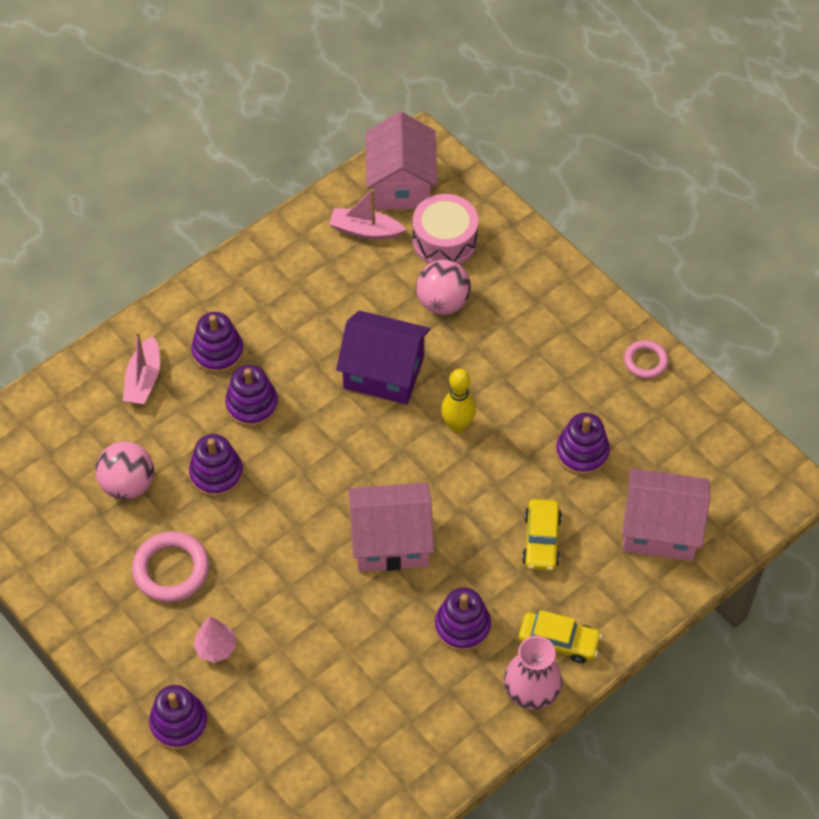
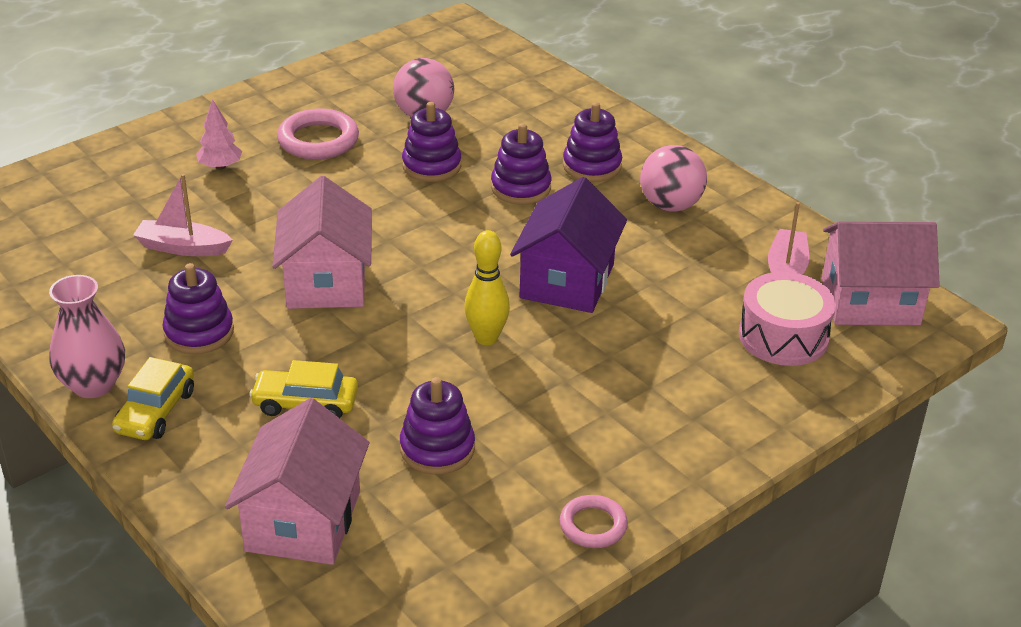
camera: 90 degrees right, 20 degrees down
pink boat [123,332,160,405] -> pink boat moved to [133,174,233,256]
purple stacking toy [149,685,208,750] -> none
pink ball [416,260,471,315] -> pink ball moved to [640,145,707,211]

